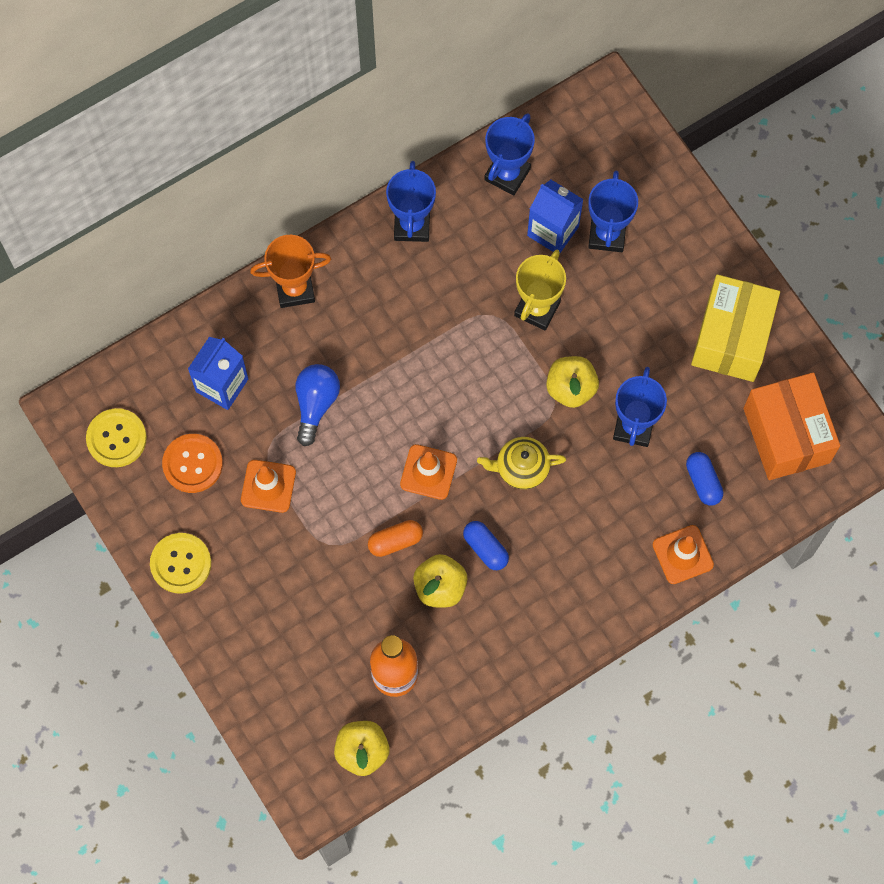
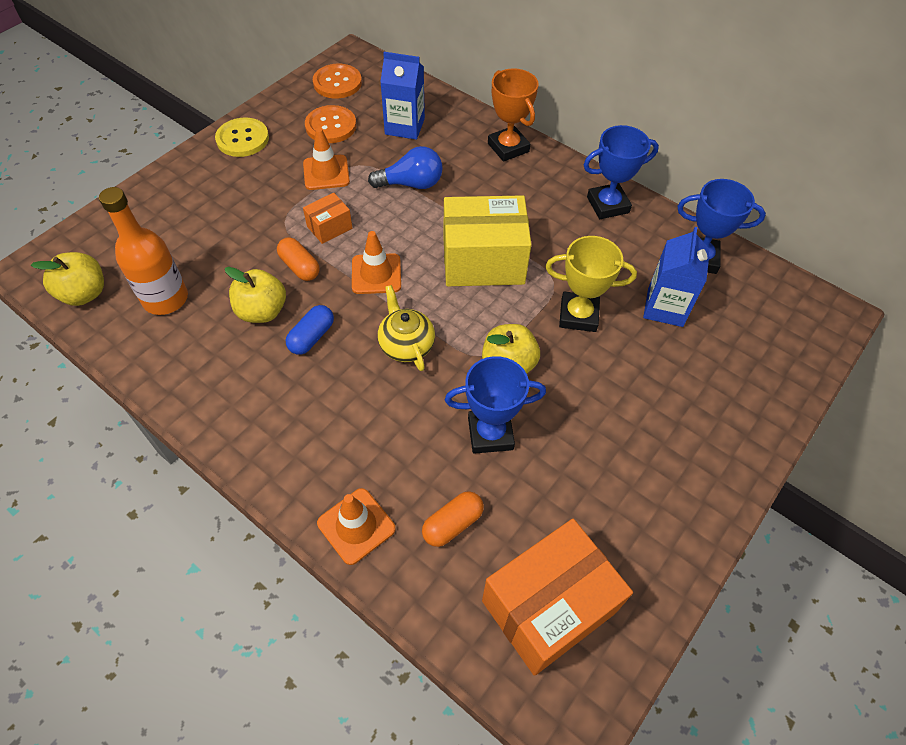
camera: 70 degrees right, 15 degrees down
yellow button [86,408,147,467] -> orange button [313,64,362,99]
blue trophy [588,171,638,252] -> none
blue capsule [686,452,723,506] -> orange capsule [422,491,484,547]
yellow box [691,274,780,382] -> yellow box moved to [443,195,531,286]
none -> orange box [303,193,352,244]

